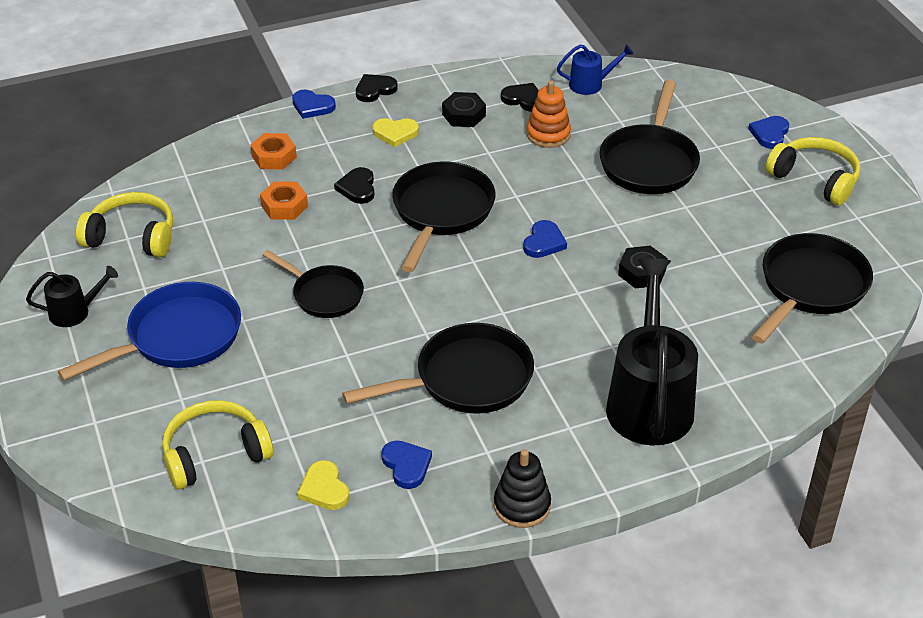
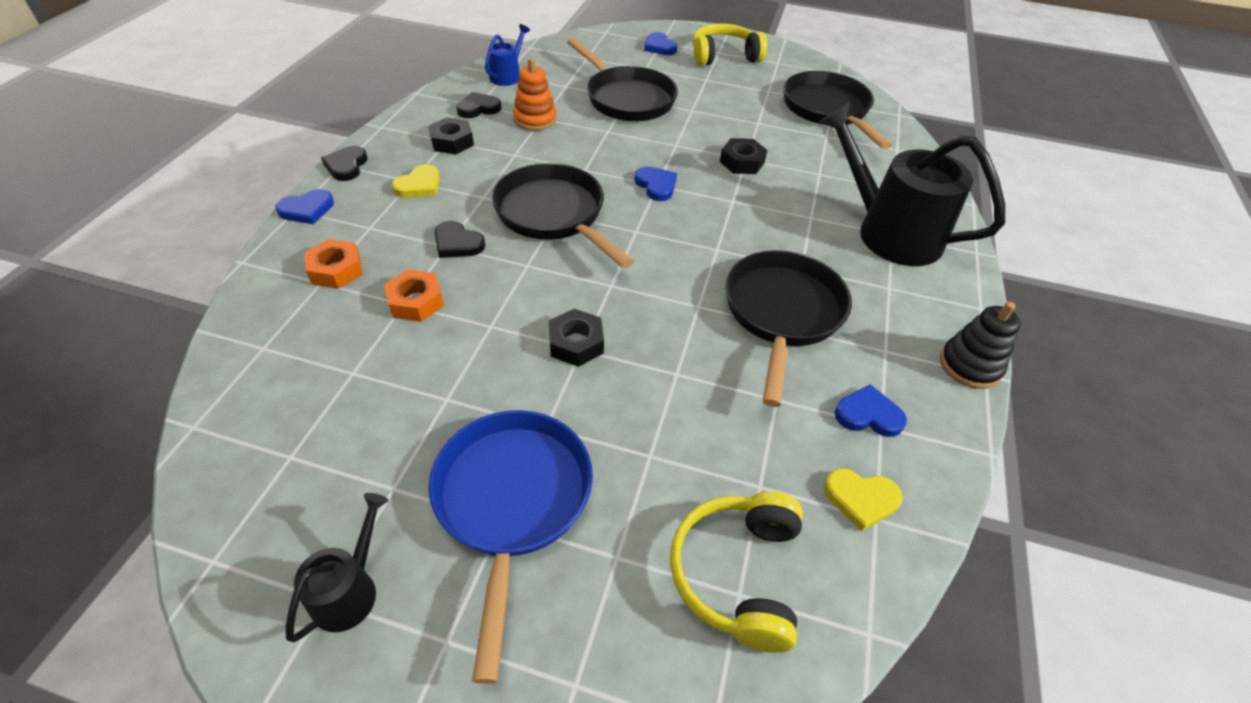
camera: 55 degrees left, 5 degrees up
yellow headphones [76,192,173,257] -> none
black pan [263,250,364,318] -> black nut [549,309,604,367]

